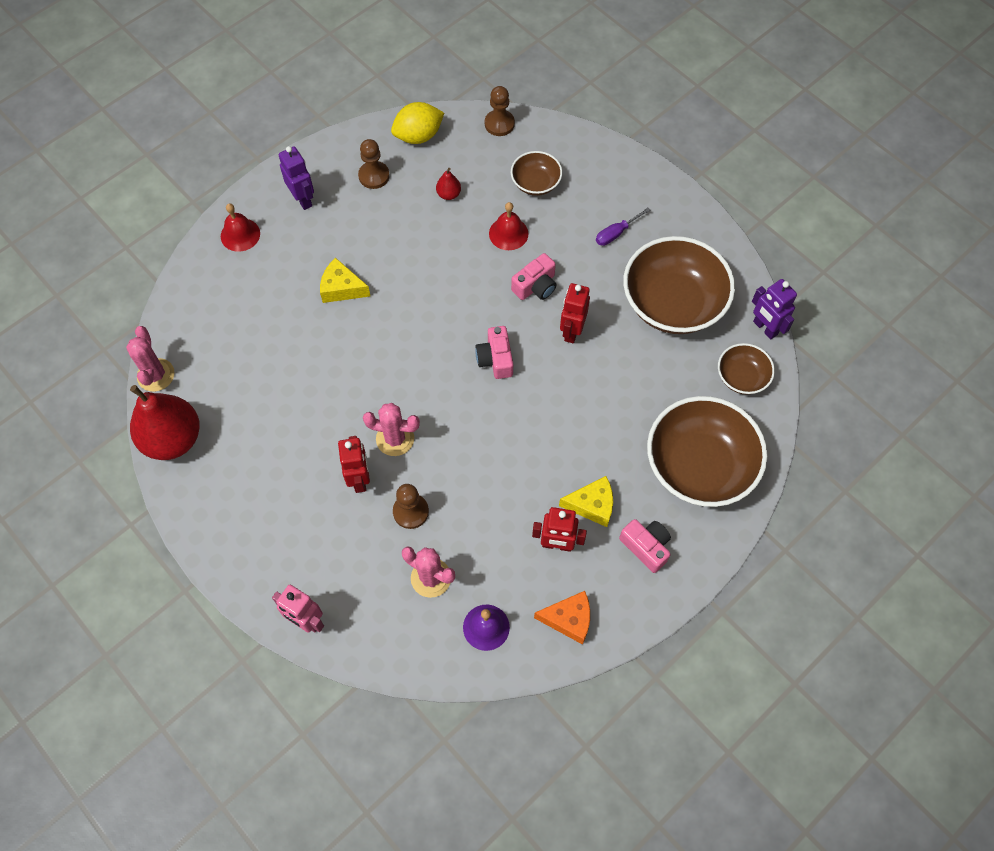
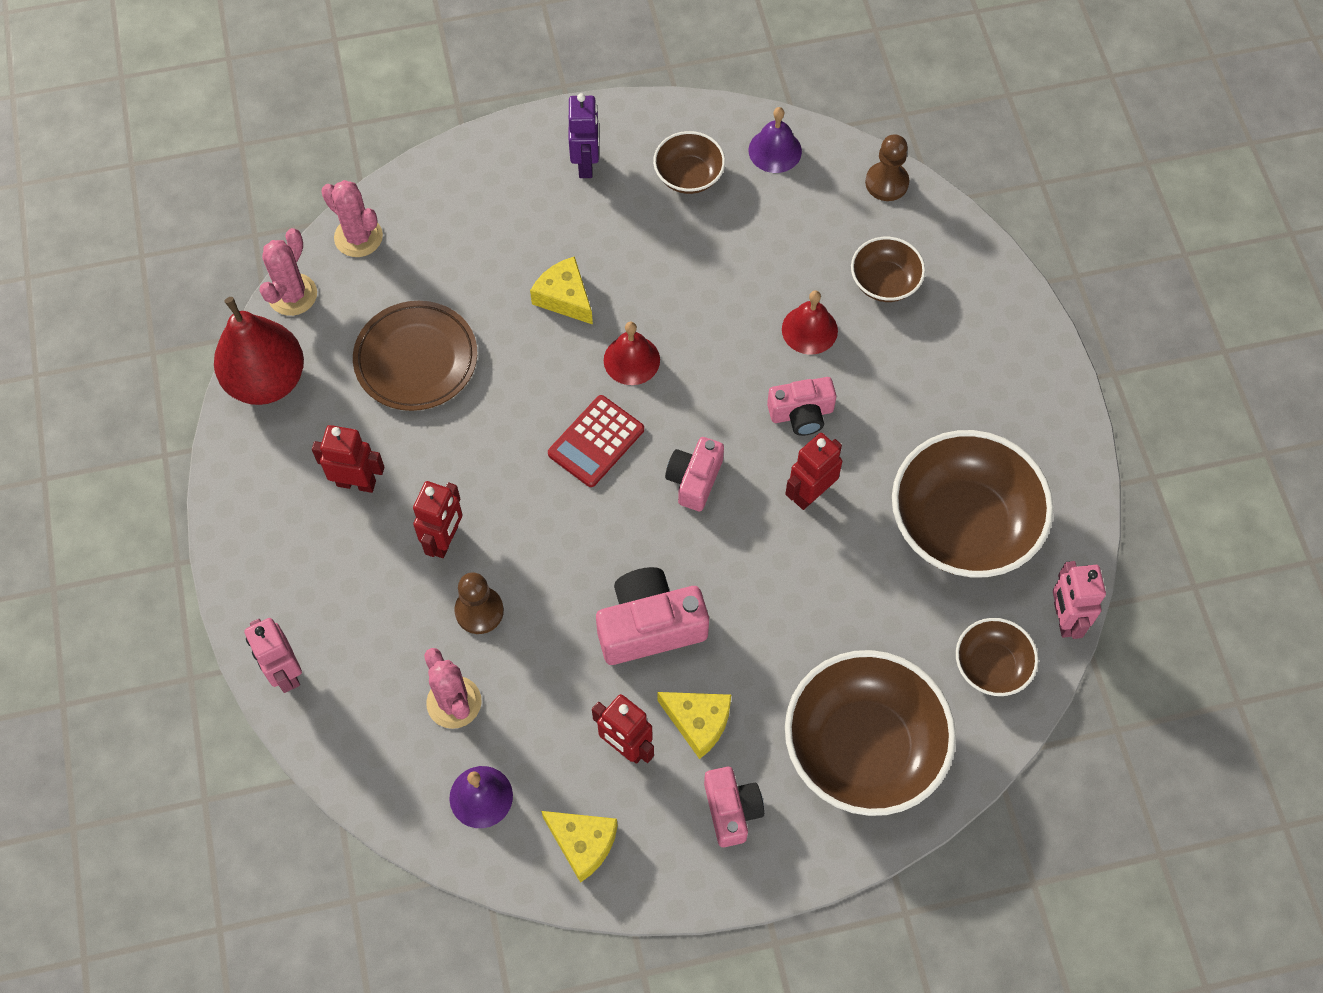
camera: 30 degrees right, 0 degrees up
red bell [221,203,260,252] -> red bell moved to [604,322,660,385]
brown pawn [358,139,390,189] -> brown bowl [653,131,725,194]
pink cactus [363,403,420,456] -> pink cactus moved to [321,180,383,257]
yellow lemon [391,102,444,144] -> purple bell [749,107,802,173]
red pear [436,168,461,200] -> none
orange cheese [534,591,590,645] -> yellow cheese [541,811,618,883]
purple screwdriver [596,208,650,246] -> none
purple robot [752,279,797,339] -> pink robot [1053,561,1106,639]
none -> red robot [312,425,385,493]
none -> brown plate [353,301,477,411]
none -> red calculator [548,395,644,487]
none -> pink camera [596,567,709,665]

